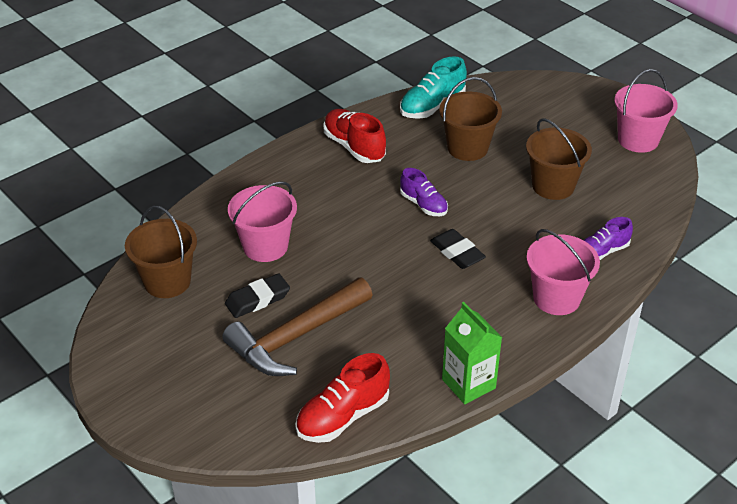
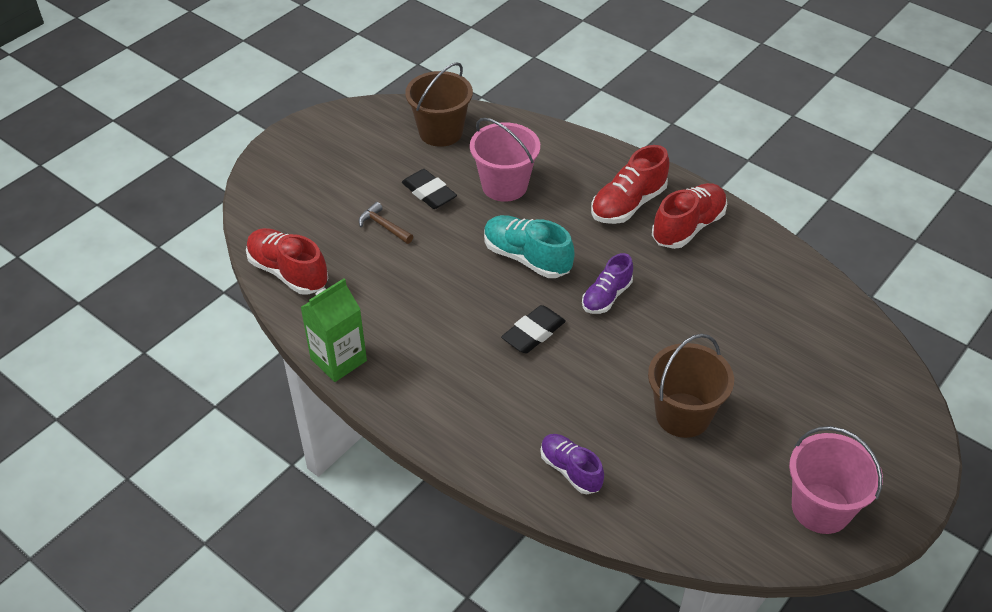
camera: 80 degrees right, 5 degrees up
brown hammer [222,277,373,376] -> brown hammer [359,202,413,244], size x0.42
turquoise shoe [400,56,467,119] -> turquoise shoe moved to [484,215,574,278]
brown bucket [439,77,502,161] -> none
pink bucket [526,229,600,315] -> none
none -> red shoe [591,145,669,224]

